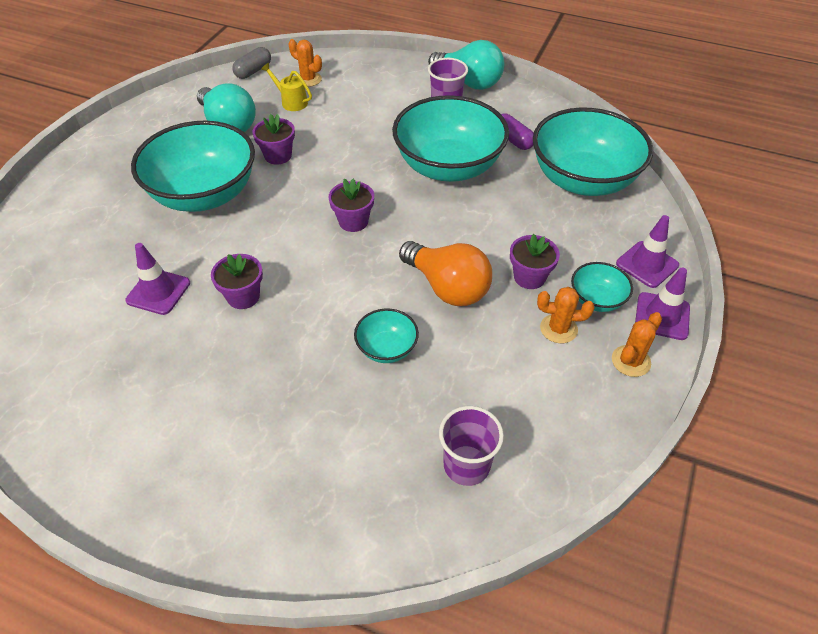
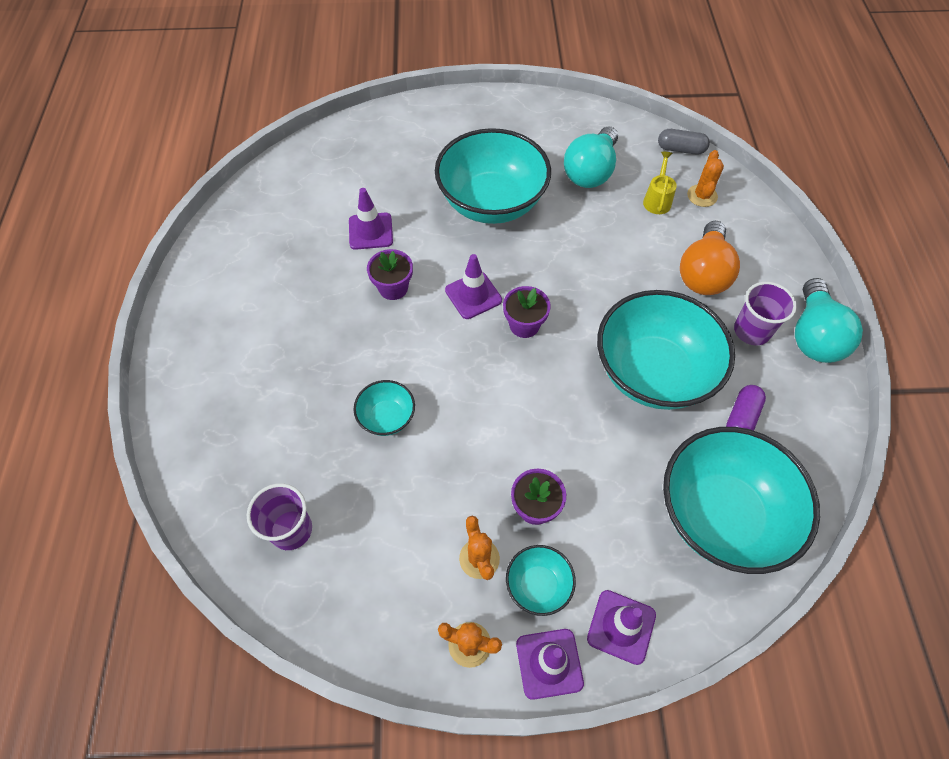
camera: 65 degrees right, 10 degrees up
purple flower pot [253,114,295,165] -> none
orange light bulb [399,241,492,306] -> orange light bulb moved to [680,221,740,295]
none -> purple traffic cone [445,254,502,319]

